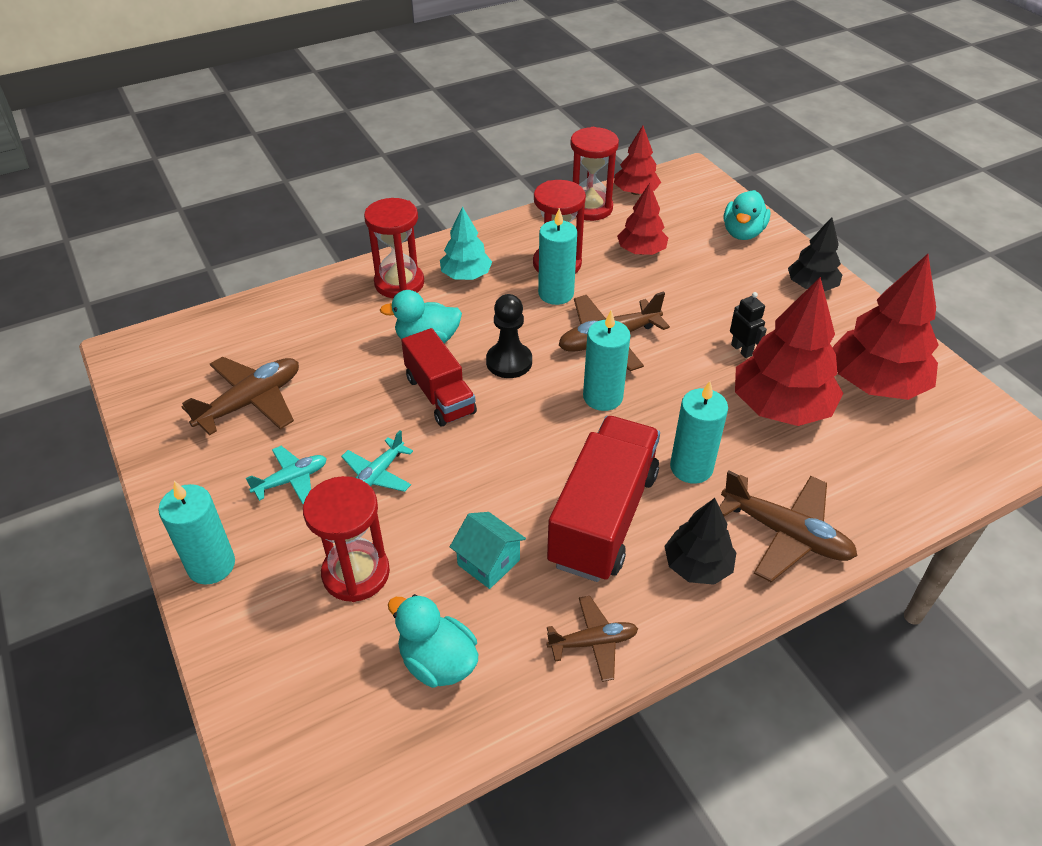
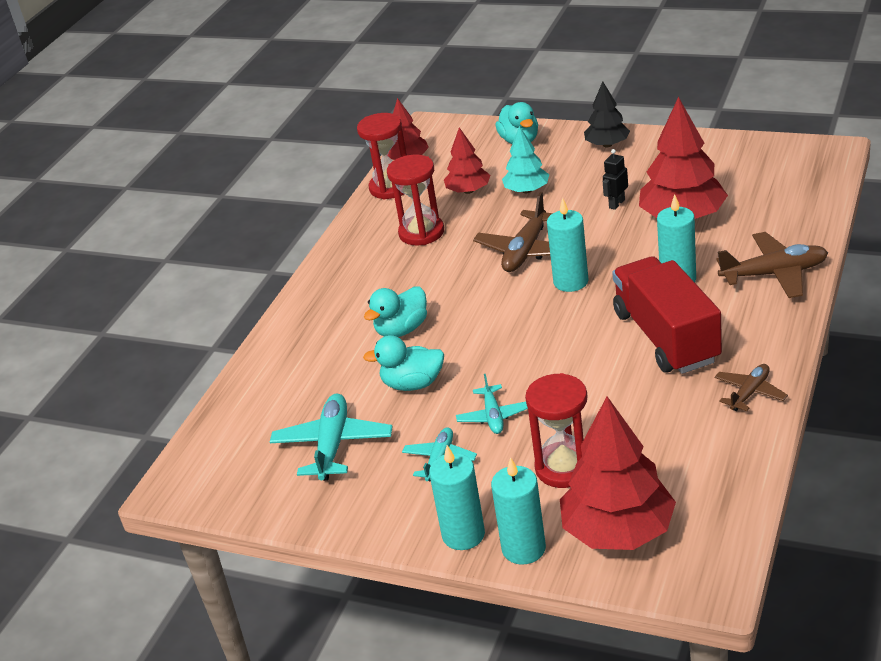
camera: 35 degrees left, 10 degrees down
brown plane [182,357,299,435] -> turquoise plane [270,393,393,481]
red hourglass [364,198,424,298] -> none
turquoise duck [388,594,478,688] -> turquoise duck moved to [363,335,444,391]
red truck [401,328,477,426] -> none
turquoise tree [440,206,492,280] -> turquoise tree moved to [502,126,549,193]
turquoise house [450,512,526,589] -> none
black pawn [486,294,532,378] -> none
turquoise candle [538,208,577,305] -> turquoise candle moved to [491,457,546,565]
black tree [665,498,737,585] -> none
black robot [730,292,767,358] -> black robot turned 75 degrees counterclockwise [603,149,628,210]
red tree [832,254,939,400] -> red tree moved to [560,396,676,550]

